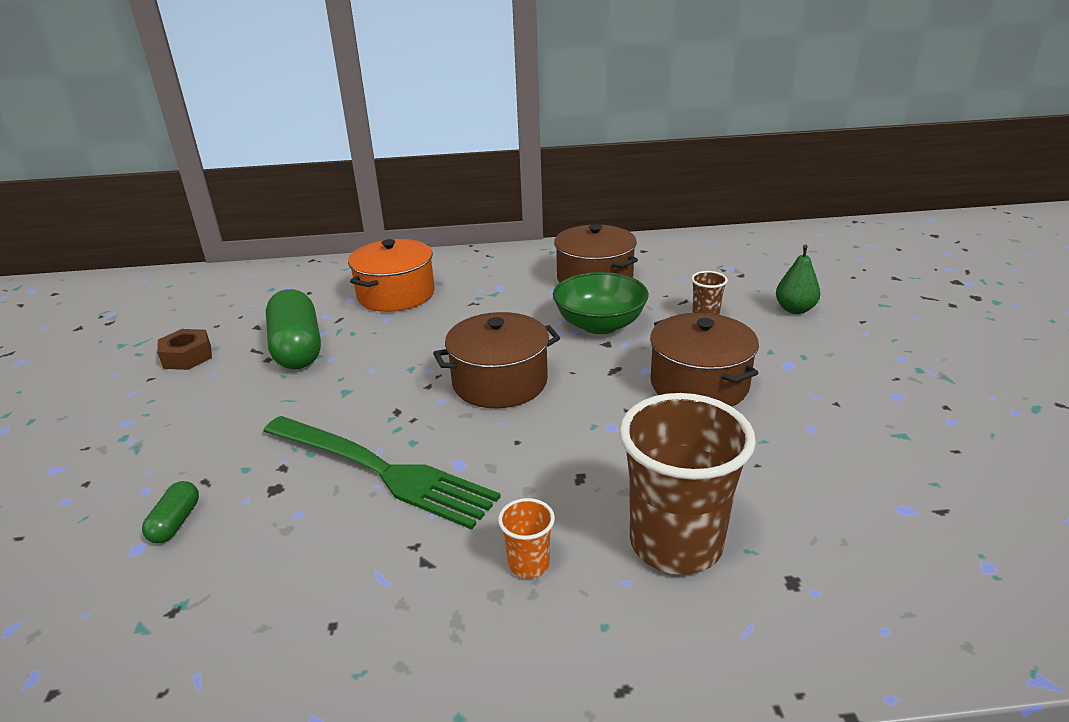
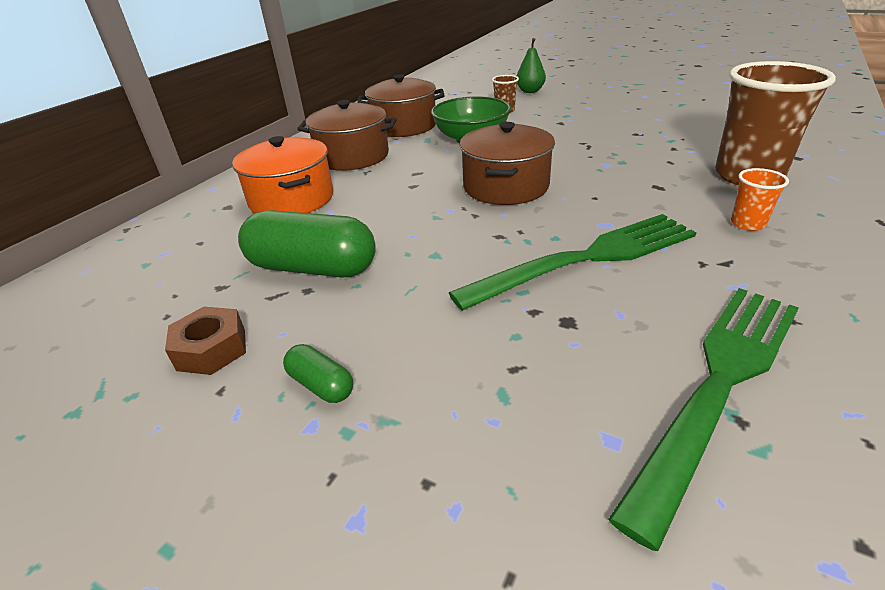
camera: 55 degrees left, 5 degrees up
green capsule [142,481,199,543] -> green capsule moved to [283,344,353,403]
brown pot [650,313,759,407] -> brown pot moved to [297,100,397,171]
none -> green fork [608,288,799,551]

